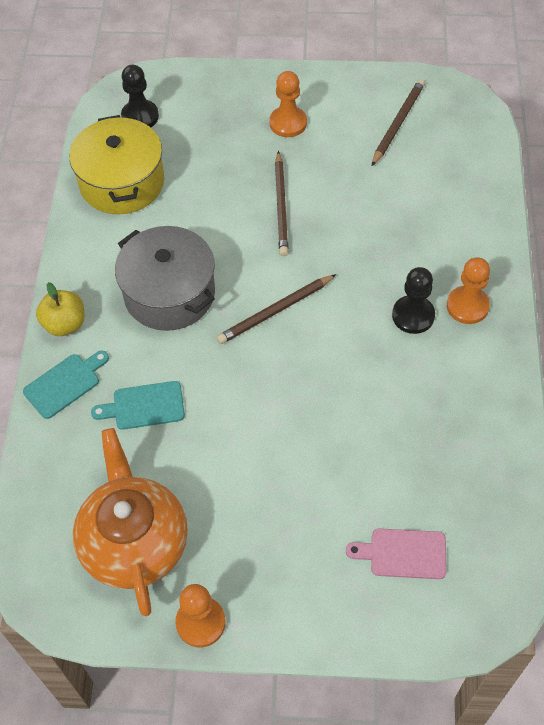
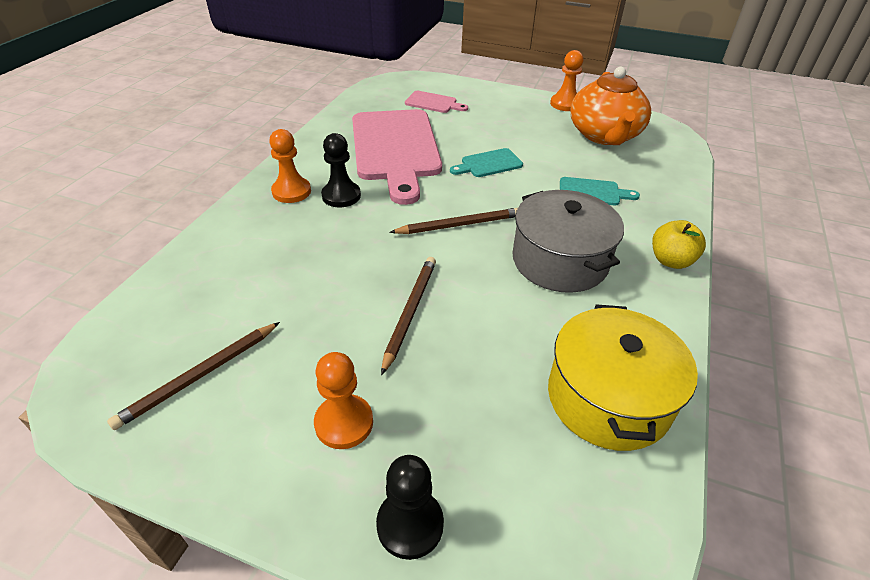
camera: 165 degrees left, 15 degrees down
turquoise cutting board [23,351,109,419] -> turquoise cutting board moved to [450,148,523,177]
black pawn [121,65,159,127] -> black pawn moved to [376,455,444,560]
none -> pink cutting board [352,109,442,205]

